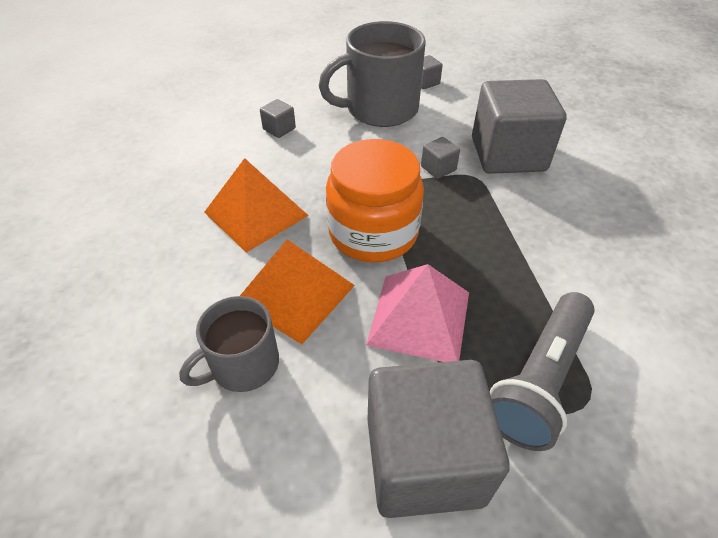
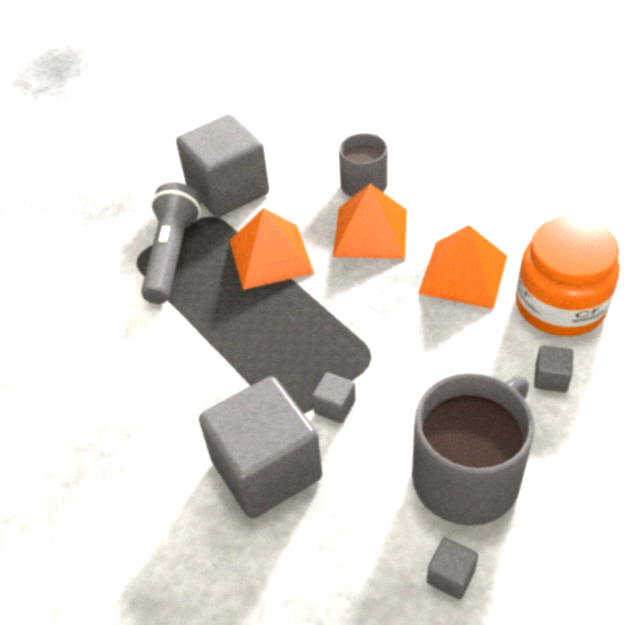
camera: 155 degrees right, 0 degrees up
orange jar [326,139,424,262] -> orange jar moved to [516,217,620,336]
pink pyramid [366,264,469,362] -> orange pyramid [229,208,314,290]

